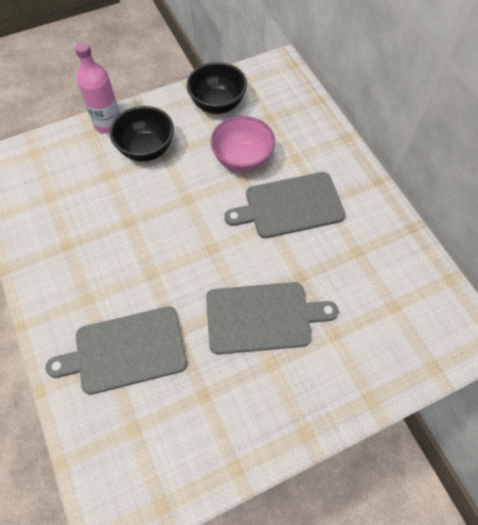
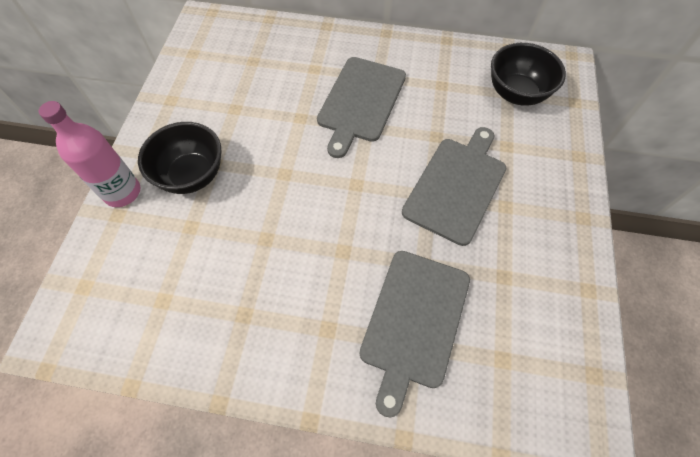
camera: 55 degrees left, 0 degrees up
black bowl [186,62,247,114] -> black bowl moved to [491,43,566,105]
pink bowl [210,116,275,173] -> none

